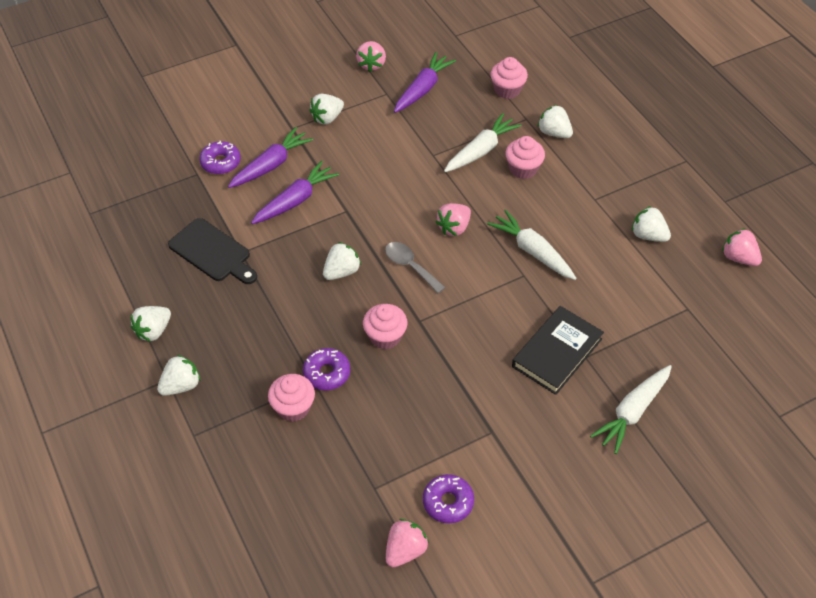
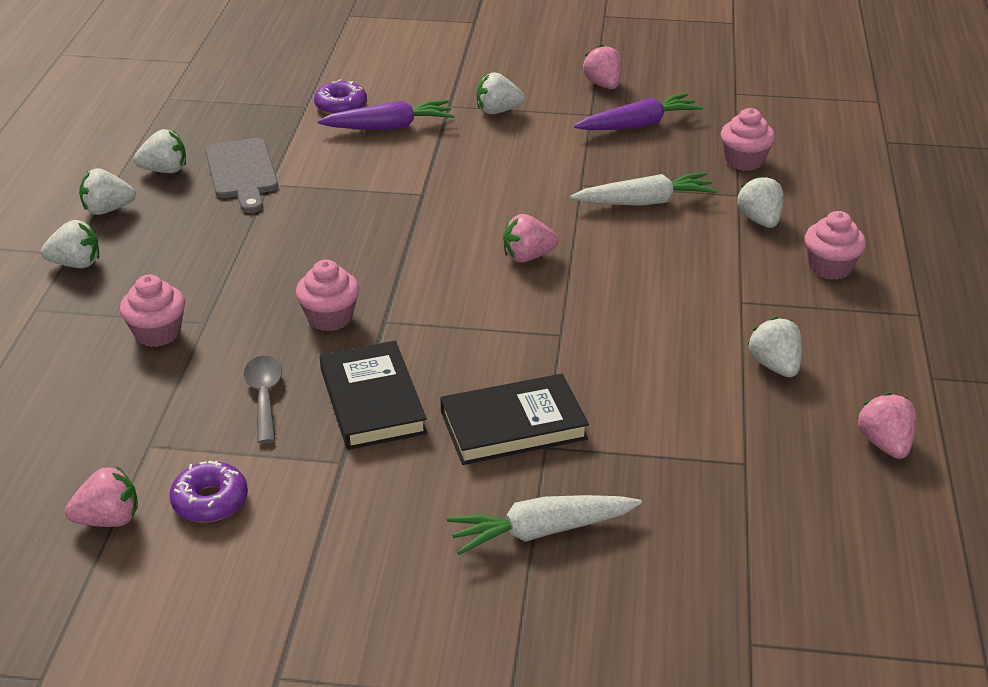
camera: 35 degrees right, 15 degrees down
black cutting board [168,218,257,284] -> grey cutting board [205,138,278,213]
purple carrot [251,161,339,224] -> none
purple donut [303,348,350,391] -> none
white strawberry [323,242,361,280] -> white strawberry moved to [134,129,186,173]
pink strawberry [356,41,386,72] -> pink strawberry turned 120 degrees clockwise [583,45,622,89]
grey spoon [385,242,446,293] -> grey spoon moved to [244,356,282,444]
white carrot [487,209,576,280] -> none
pink cupcake [505,136,545,179] -> pink cupcake moved to [805,211,866,280]
none -> black book [320,341,427,450]

